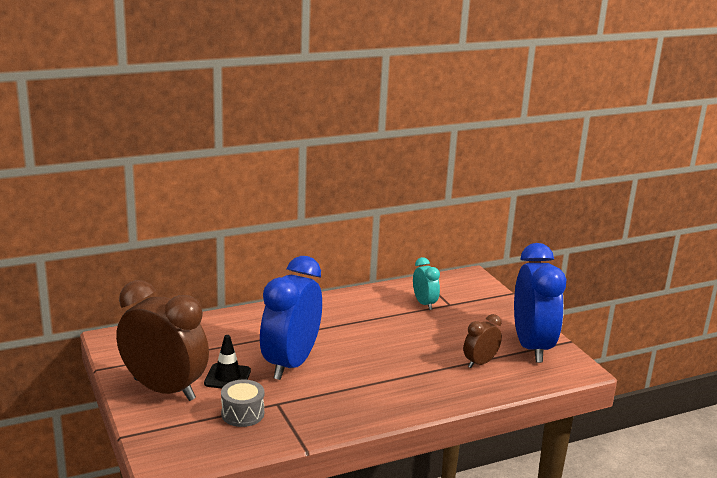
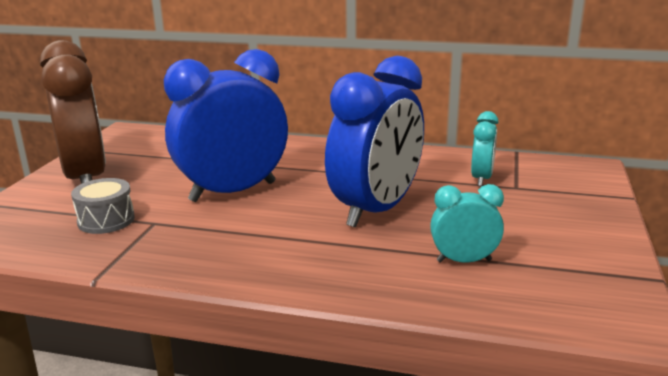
camera: 40 degrees right, 0 degrees up
black traffic cone [204,335,251,389] -> none
brown clock [463,314,502,368] -> turquoise clock [430,184,504,263]
blue clock [514,243,566,363] -> blue clock moved to [325,56,424,228]

